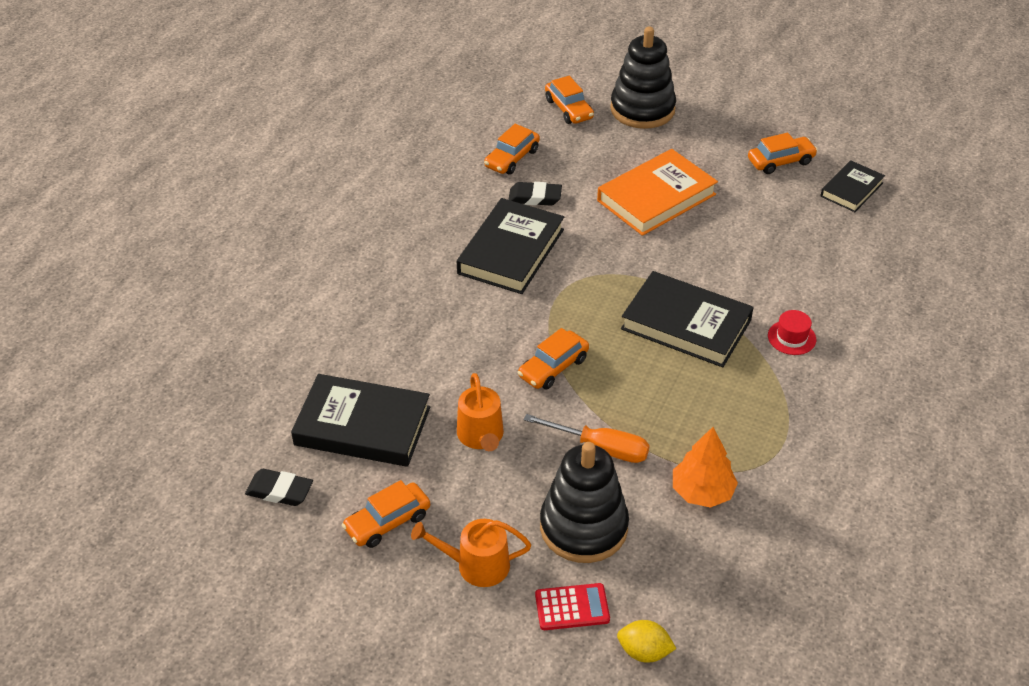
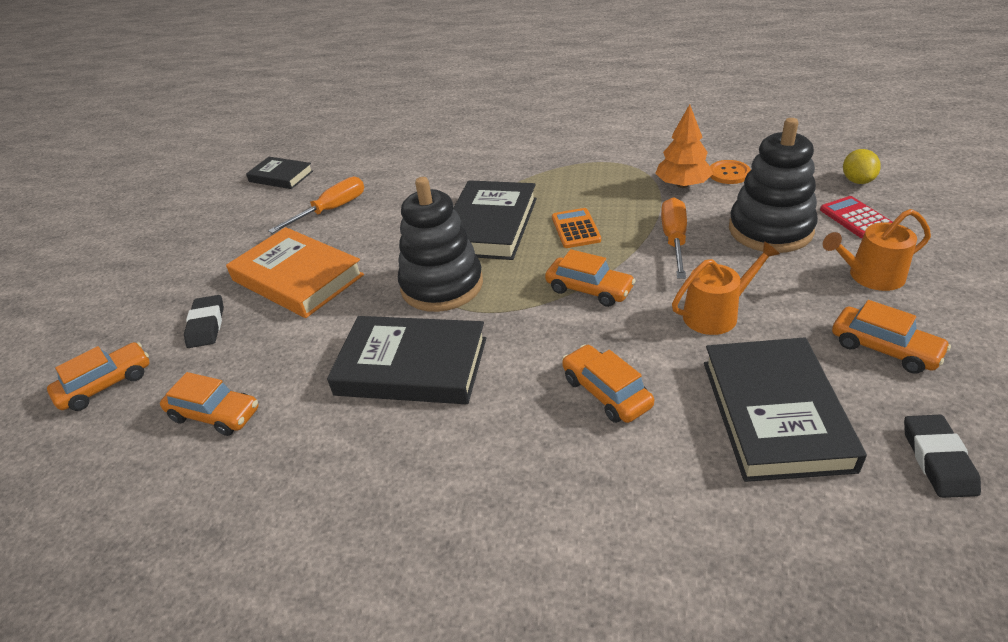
camera: 100 degrees left, 5 degrees down
orange watering can [411,519,531,587] -> orange watering can turned 90 degrees clockwise [823,209,931,291]
black eraser [508,182,562,206] -> black eraser moved to [184,295,224,348]
black stacking toy [610,27,676,129] -> black stacking toy moved to [398,177,483,312]
orange car [748,133,818,174] -> orange car moved to [562,344,654,423]
red hat [768,310,816,355] -> none
none -> orange screwdriver [268,177,364,234]
none -> orange calculator [552,208,601,248]
none -> orange button [710,160,751,184]

